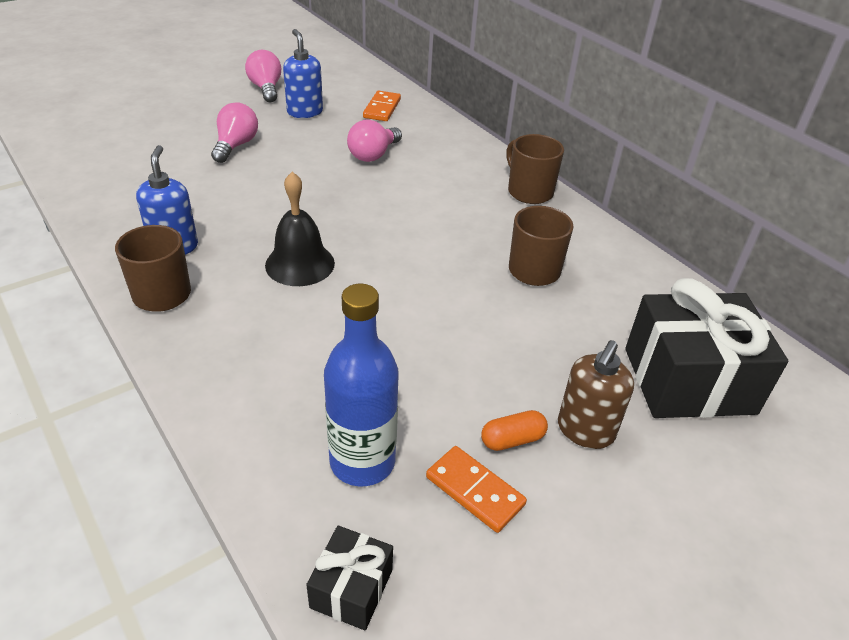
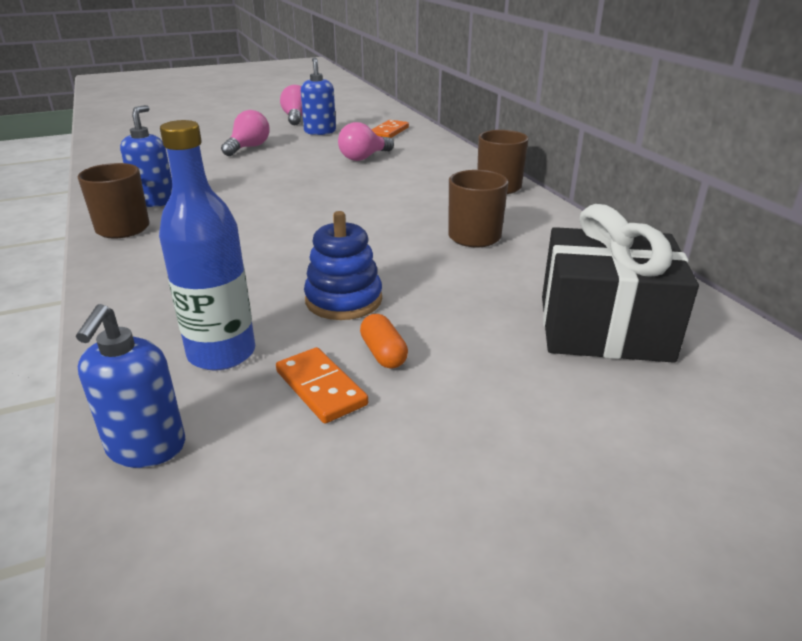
camera: 15 degrees right, 10 degrees down
black bell [265,172,335,286] -> none
black gift [306,526,393,630] -> blue soap dispenser [76,304,185,468]
orange capsule [481,410,548,451] -> orange capsule turned 75 degrees clockwise [360,314,408,369]
brown soap dispenser [558,340,634,449] -> none
none -> blue stacking toy [304,211,382,320]

